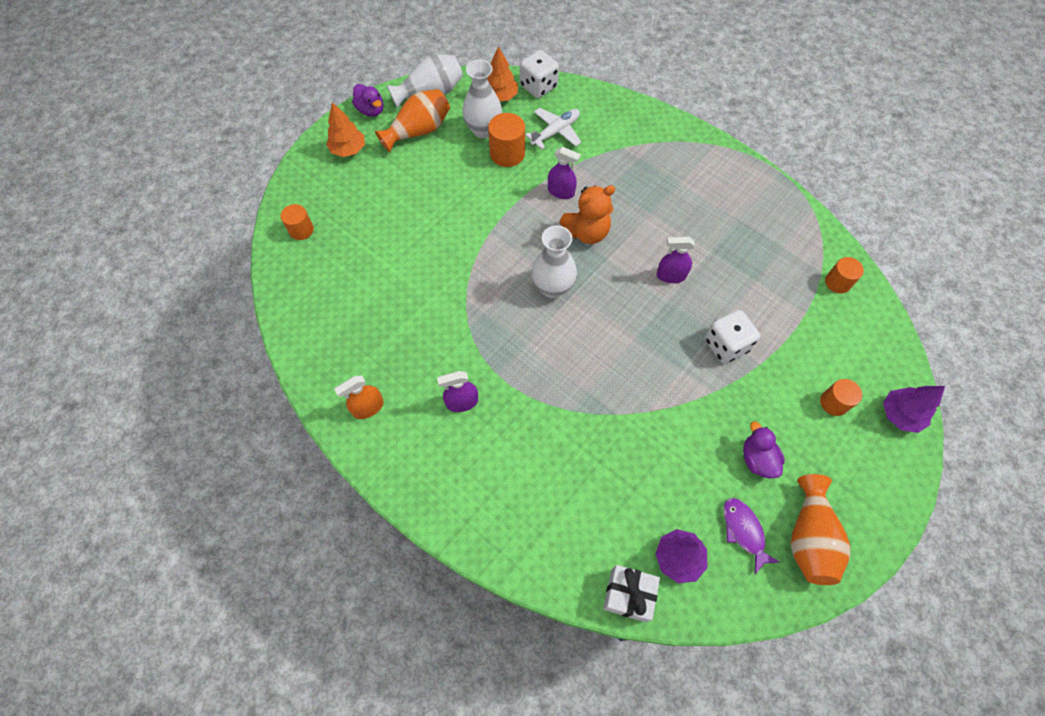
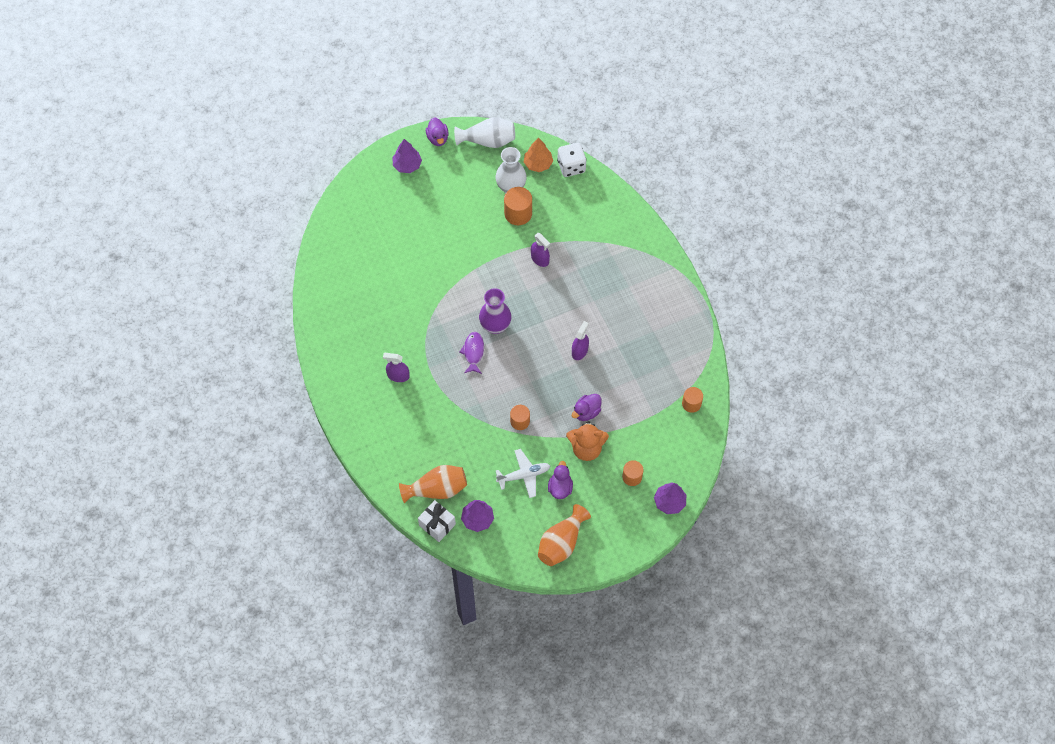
camera: 25 degrees right, 0 degrees up
orange cylinder [280,204,314,240] -> orange cylinder moved to [510,405,530,430]
orange tree [326,102,365,157] -> purple tree [393,139,422,173]
orange spray bottle [334,376,384,419] -> none
orange vase [375,89,450,153] -> orange vase moved to [399,465,467,503]
white plane [525,108,581,149] -> white plane moved to [496,449,550,498]
white vase [532,226,577,298] -> purple vase [479,288,511,334]
orange teddy bear [559,185,615,244] -> orange teddy bear moved to [566,421,609,461]
purple spray bottle [657,237,695,283] -> purple spray bottle turned 90 degrees clockwise [572,321,589,360]
white dice [705,310,760,364] -> purple duck [572,394,602,421]
purple fish [723,498,779,574] -> purple fish moved to [460,332,484,374]

